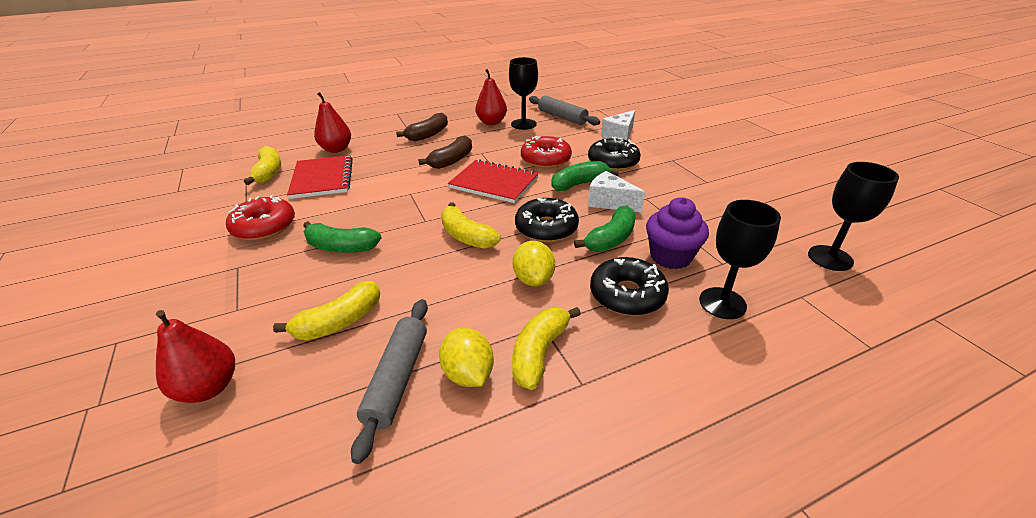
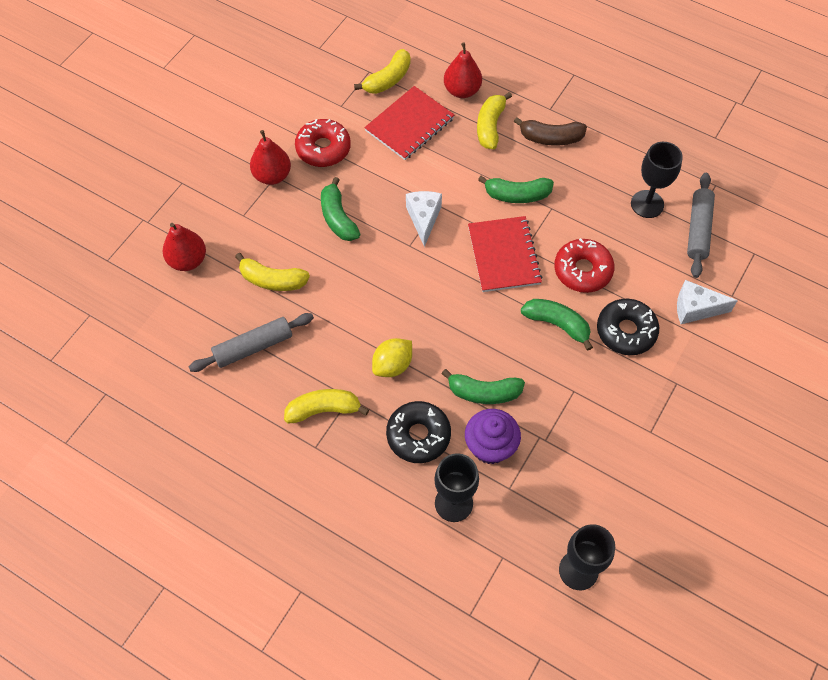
camera: 55 degrees right, 25 degrees up
brown banana [418,135,472,169] -> green banana [478,176,554,203]
yellow lemon [439,328,494,387] -> none
yellow banana [441,202,500,249] -> yellow banana moved to [477,92,512,149]
red pear [475,69,507,125] -> red pear moved to [250,130,291,185]
black donut [515,198,579,242] -> none
white cheese [588,171,645,213] -> white cheese moved to [406,191,442,247]

